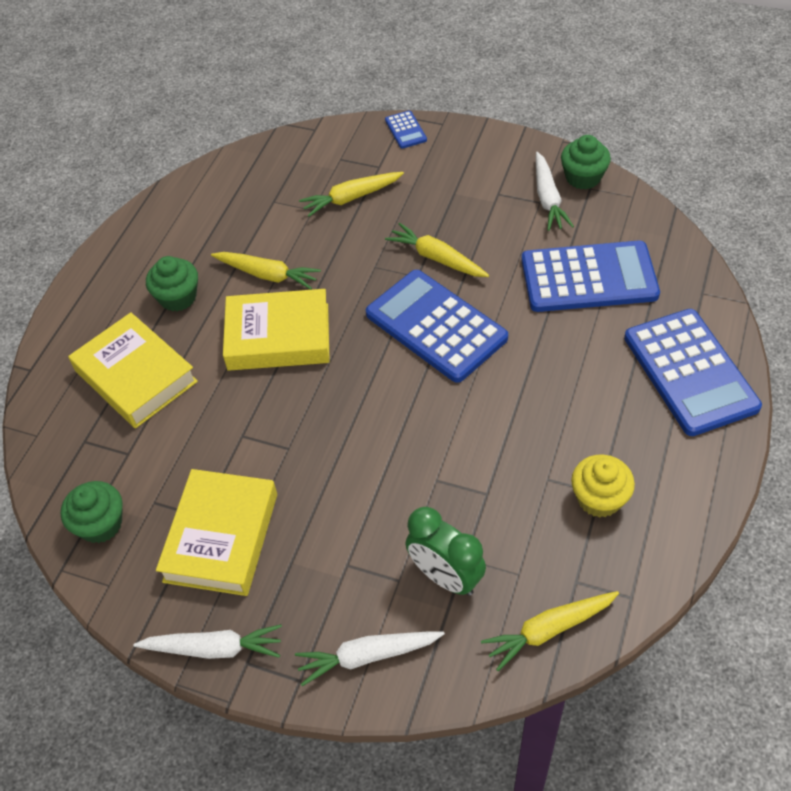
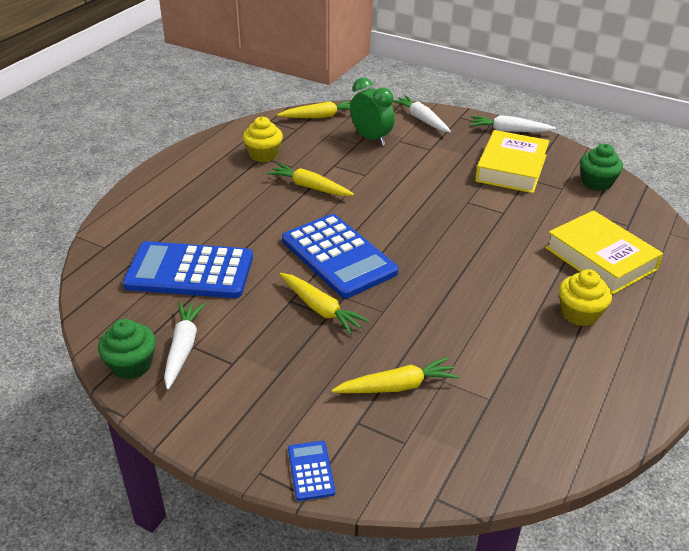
camera: 175 degrees left, 15 degrees down
green cupcake [146,256,198,311] -> yellow cupcake [559,269,612,326]
yellow carrot [211,252,321,290] -> yellow carrot moved to [267,163,354,196]
yellow book [223,289,330,371] -> none
white carrot [295,631,445,686] -> white carrot turned 120 degrees counterclockwise [393,95,451,132]
blue calculator [624,309,762,436] -> none

